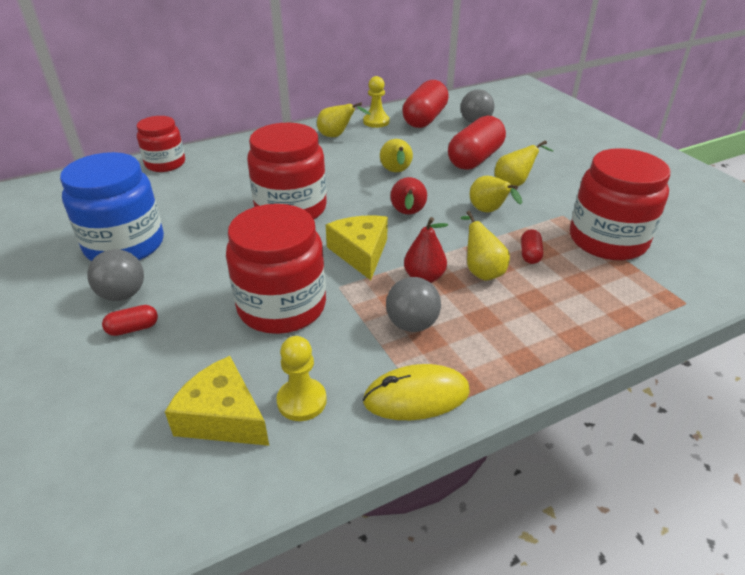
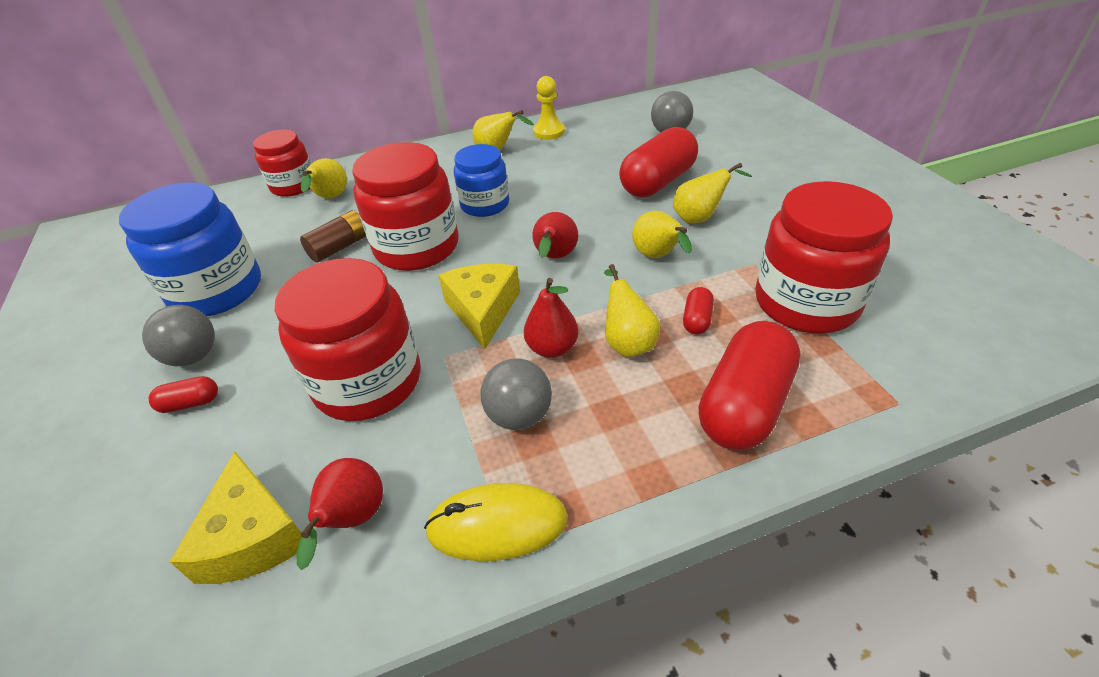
camera: 10 degrees right, 5 degrees up
yellow cheese [165,356,269,446] -> yellow cheese turned 150 degrees counterclockwise [170,451,302,584]
yellow pawn [277,336,327,421] -> red pear [296,458,383,570]
yellow pear [380,139,413,172] -> yellow pear moved to [301,158,347,198]
red capsule [402,80,449,128] -> red capsule moved to [699,321,800,450]
none -> brown battery [300,210,366,263]
none -> blue jar [454,144,509,217]

